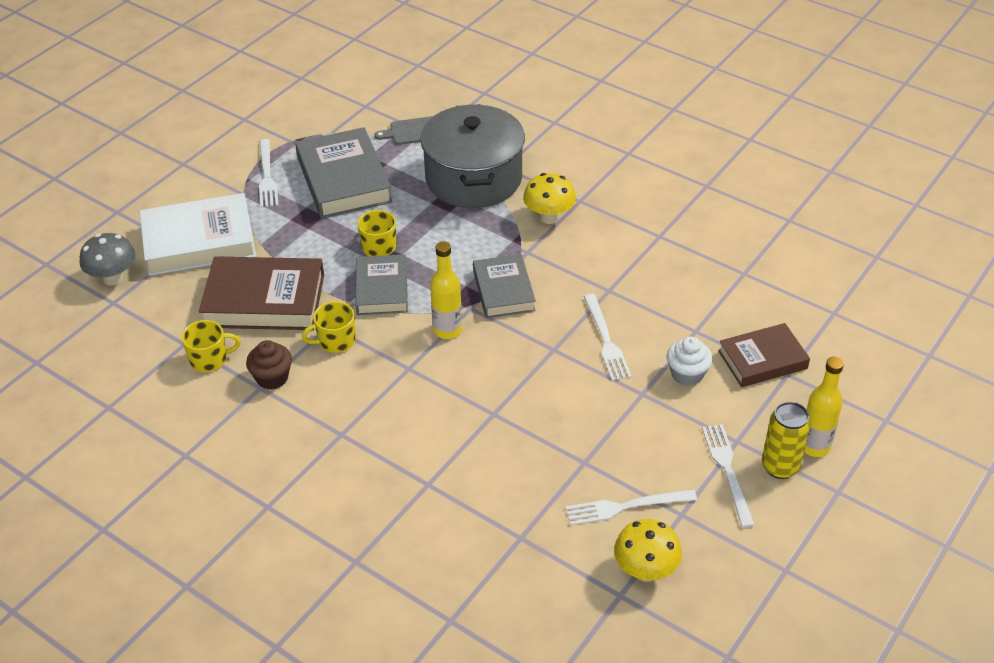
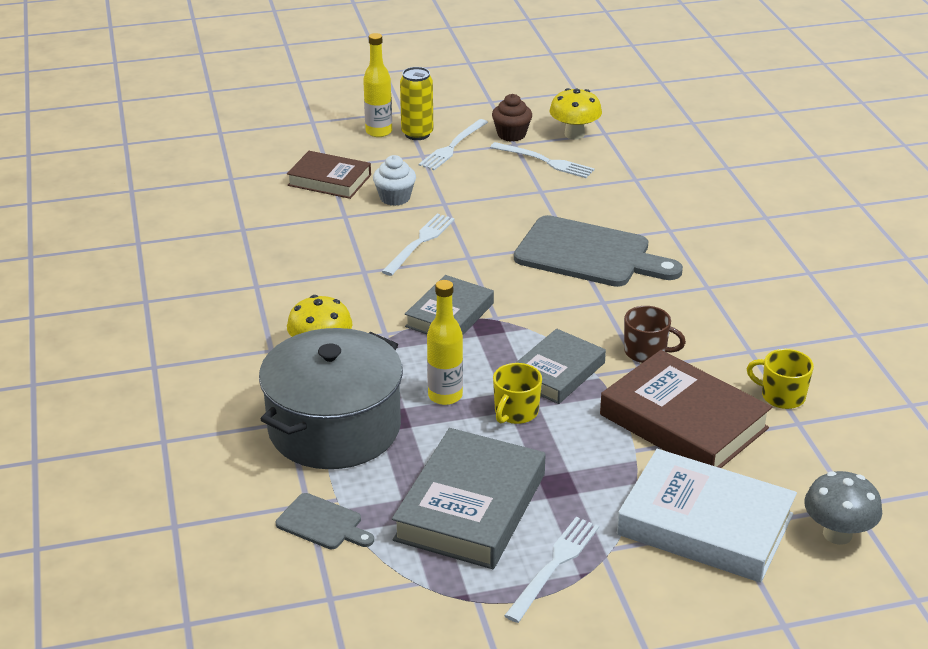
camera: 140 degrees left, 10 degrees down
brown cupcake [246,340,292,390] -> brown cupcake moved to [492,94,532,142]
yellow mug [302,301,355,353] -> brown mug [624,306,686,363]
yellow bottle [430,241,462,339] -> yellow bottle moved to [427,280,463,405]
none -> grey cutting board [514,215,683,287]

